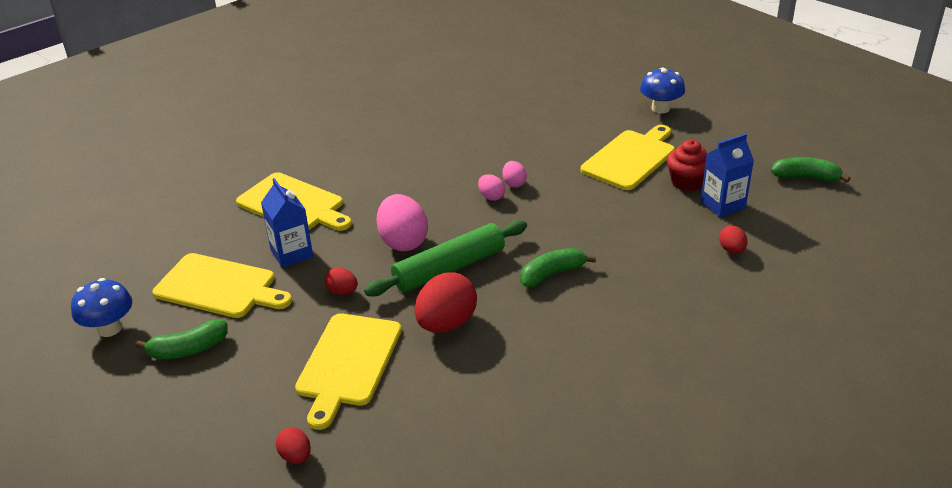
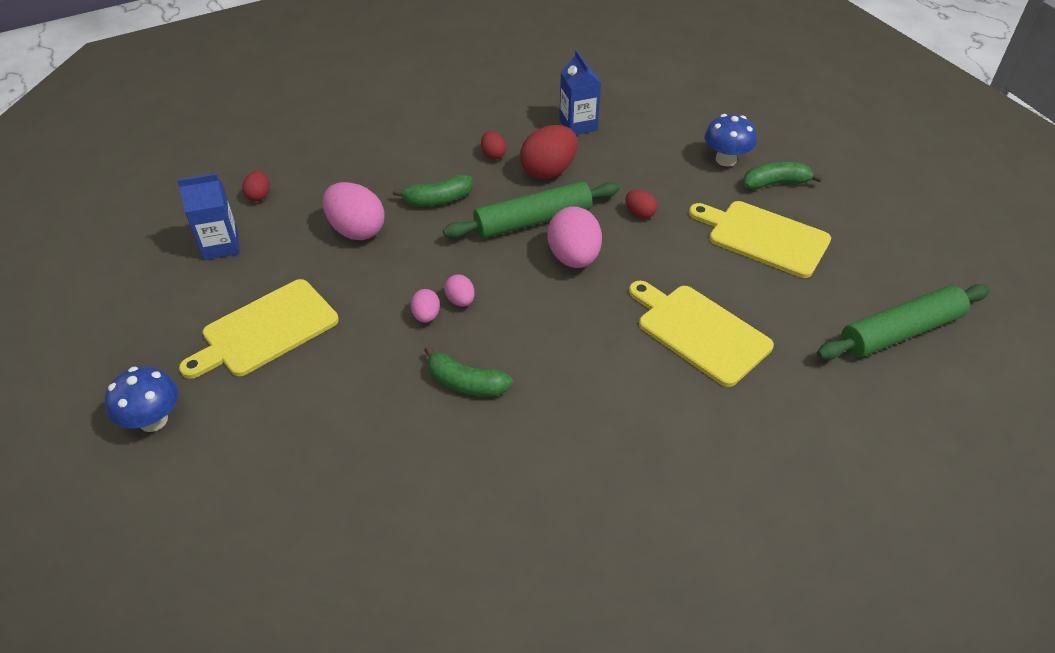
camera: 170 degrees left, 10 degrees up
blue mushroom [71,278,132,337] -> blue mushroom moved to [705,114,757,166]
blue carton [261,178,313,268] -> blue carton moved to [559,50,601,135]
red egg [276,427,311,464] -> red egg moved to [481,131,506,160]
yellow cutting board [295,313,402,430] -> none
red cupcake [667,140,707,191] -> none
green banana [771,157,851,183] -> green banana moved to [424,346,513,397]
none -> pink egg [322,182,385,240]
none -> green rolling pin [817,284,990,360]

